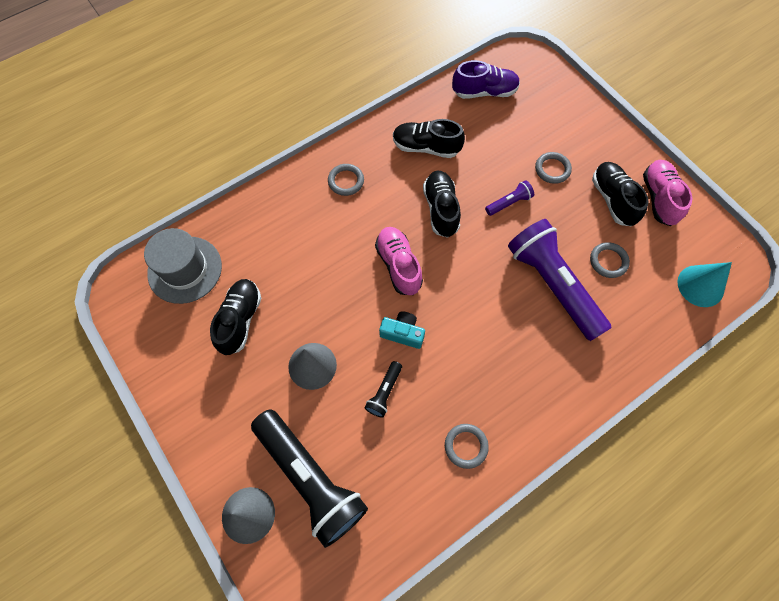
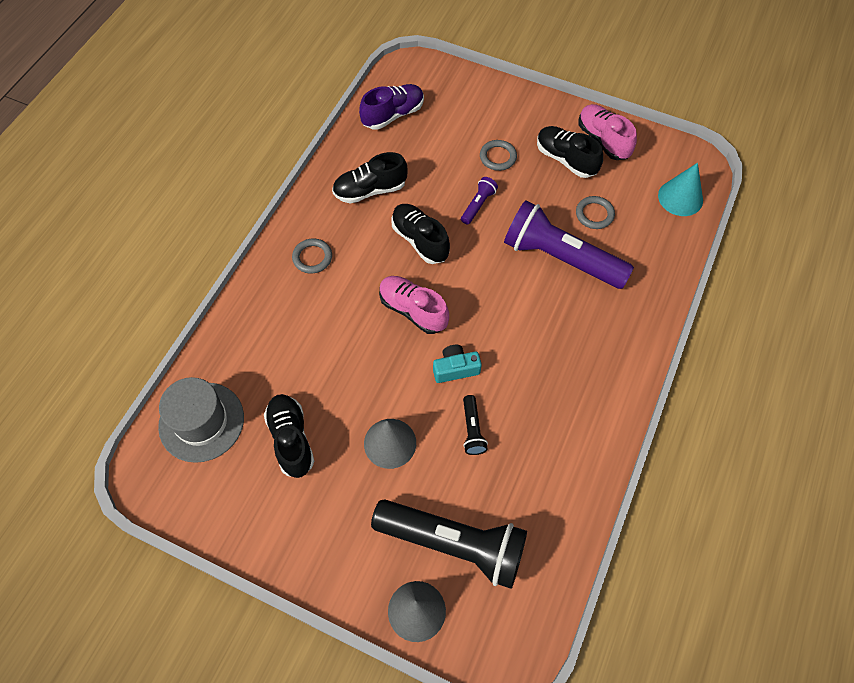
camera: 30 degrees left, 5 degrees down
grey ring [445,424,489,469] -> none

